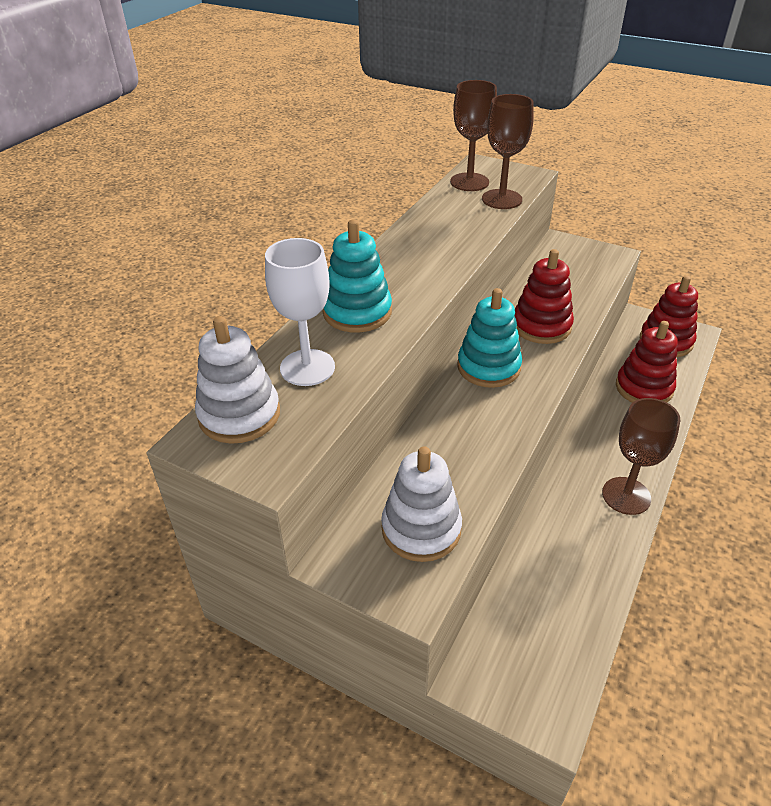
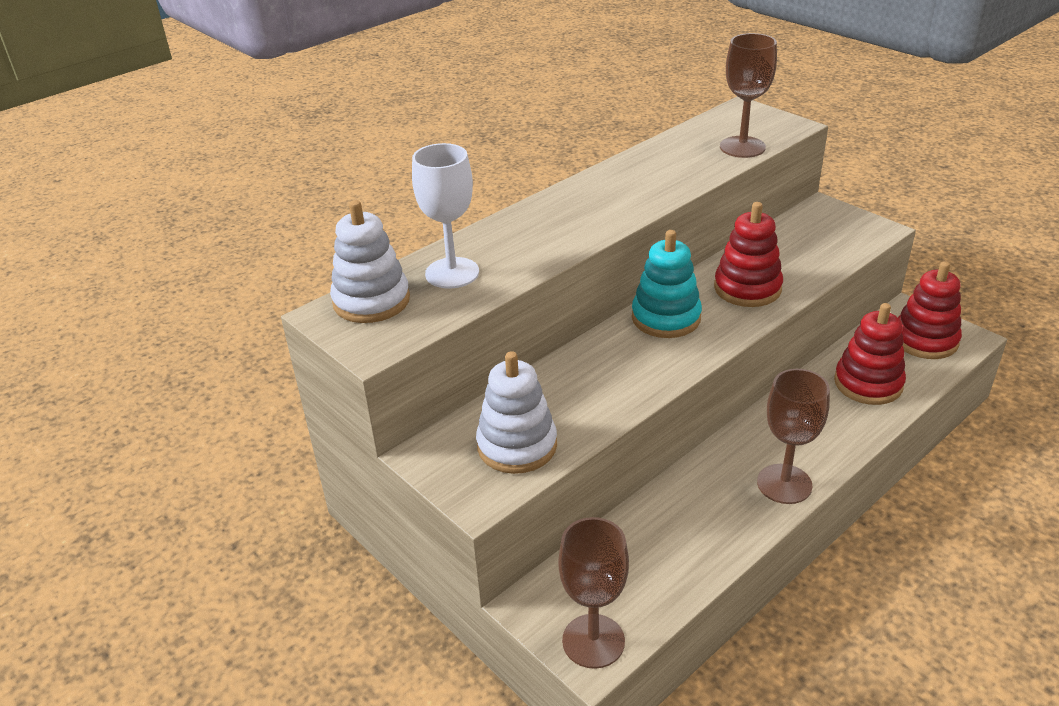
camera: 20 degrees right, 5 degrees down
turquoise stacking toy [323,219,392,332] -> none
brown goblet [450,80,497,191] -> brown goblet moved to [558,517,629,669]

